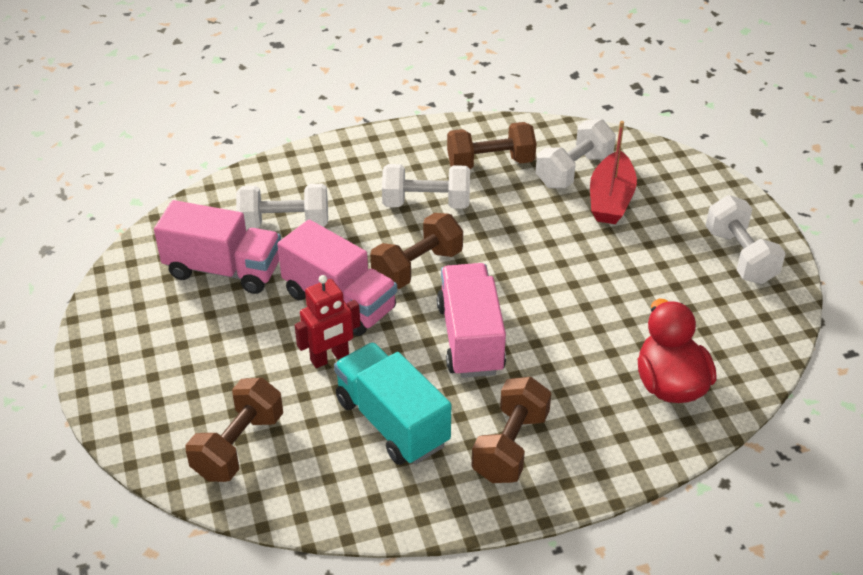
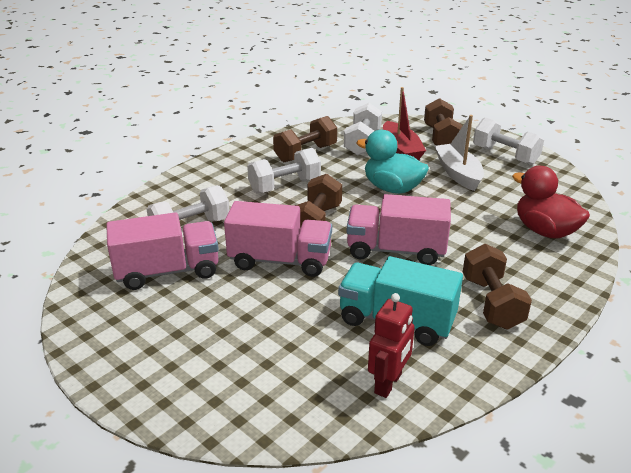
camera: 30 degrees left, 10 degrees down
brown dumbbell [185,378,283,482] -> brown dumbbell moved to [424,98,462,145]
red robot [295,275,360,368] -> red robot moved to [368,293,415,398]
pink truck [437,263,506,378] -> pink truck turned 45 degrees counterclockwise [347,194,451,265]
none -> turquoise duck [357,130,429,194]
none -> white boat [435,115,484,191]

